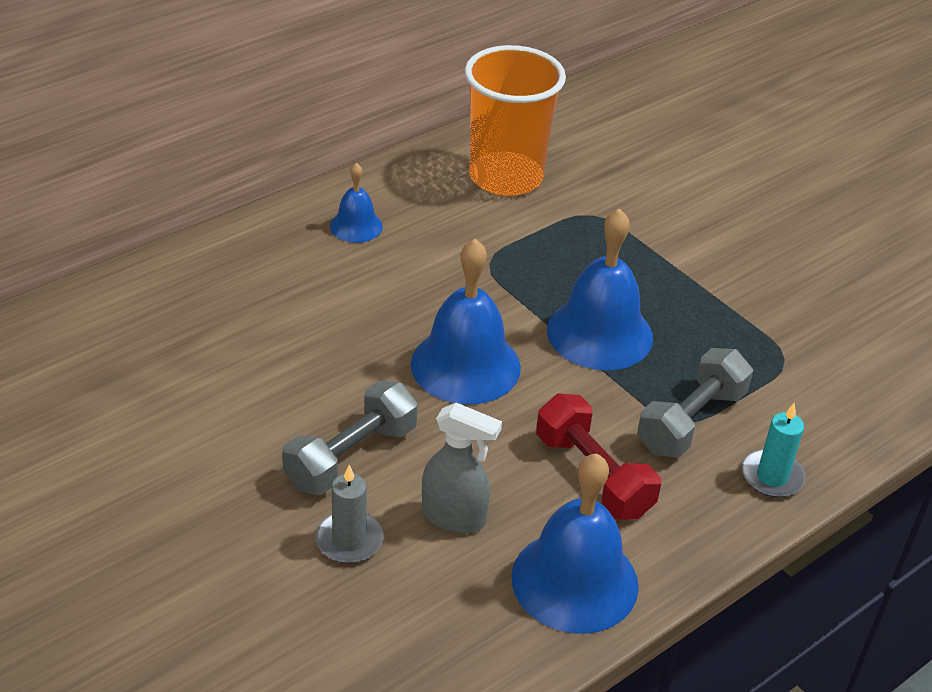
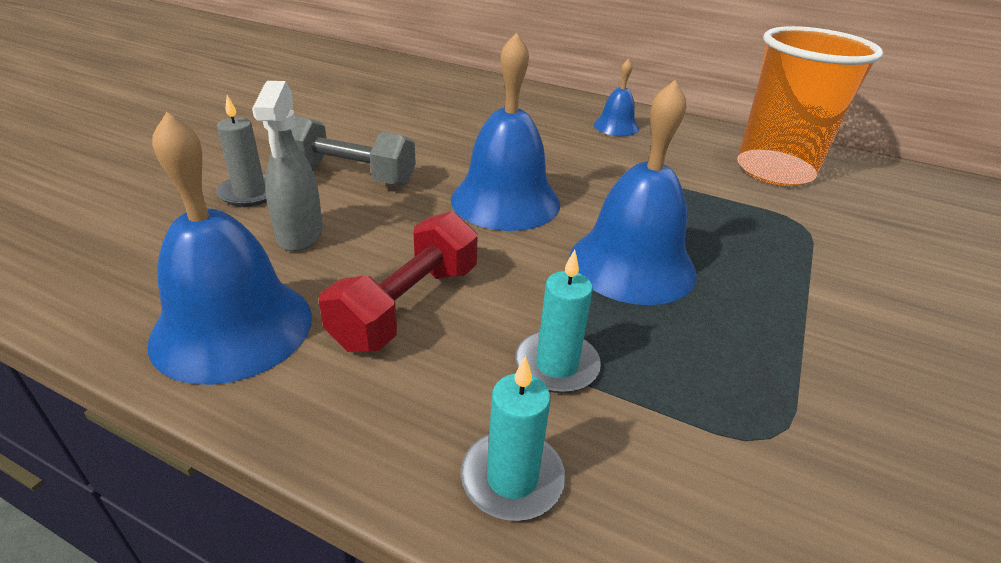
camera: 65 degrees right, 5 degrees down
grey dumbbell [637,348,753,458] -> turquoise candle [515,250,601,393]

